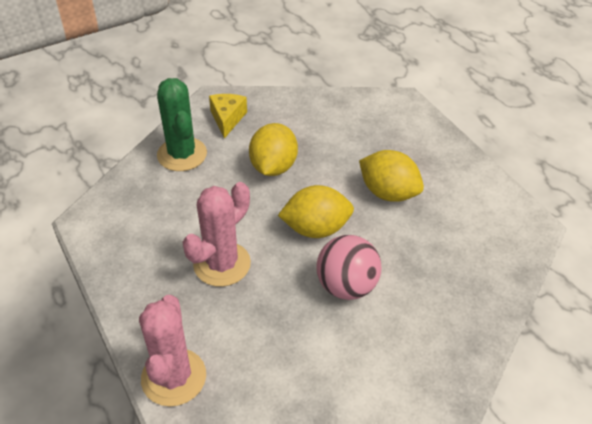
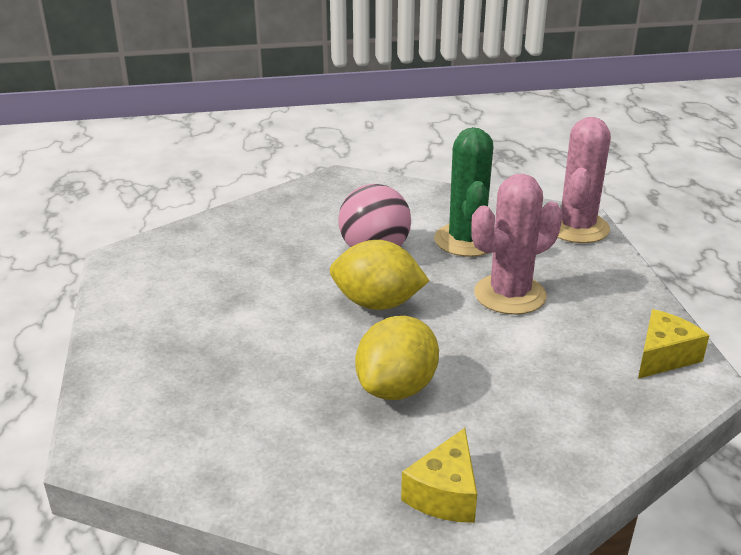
camera: 160 degrees left, 15 degrees down
green cactus [157,78,207,171] -> green cactus moved to [434,127,494,257]
yellow lemon [359,150,424,202] -> none
none -> yellow cheese [638,309,710,379]

